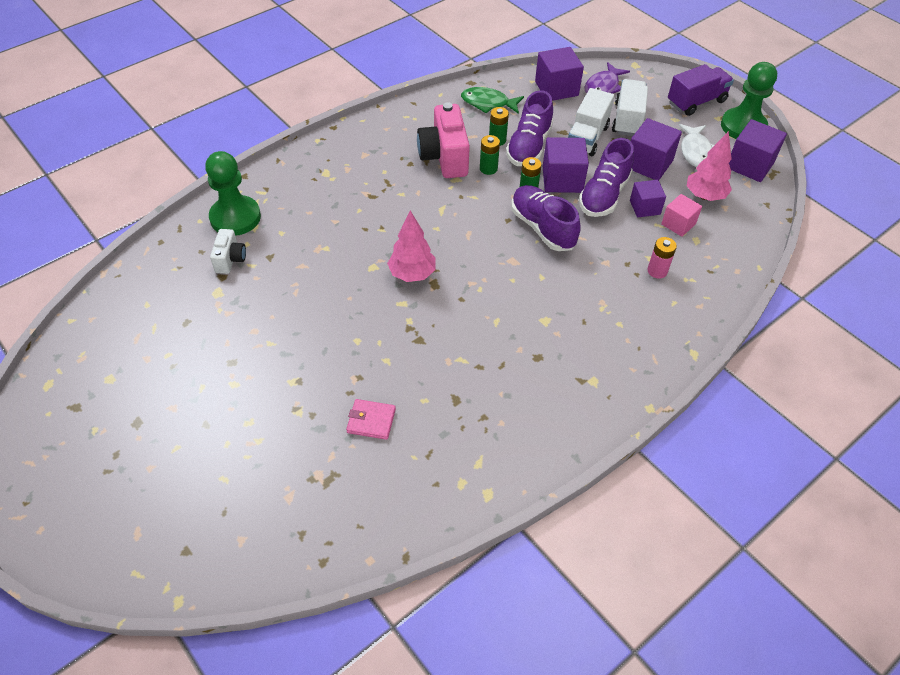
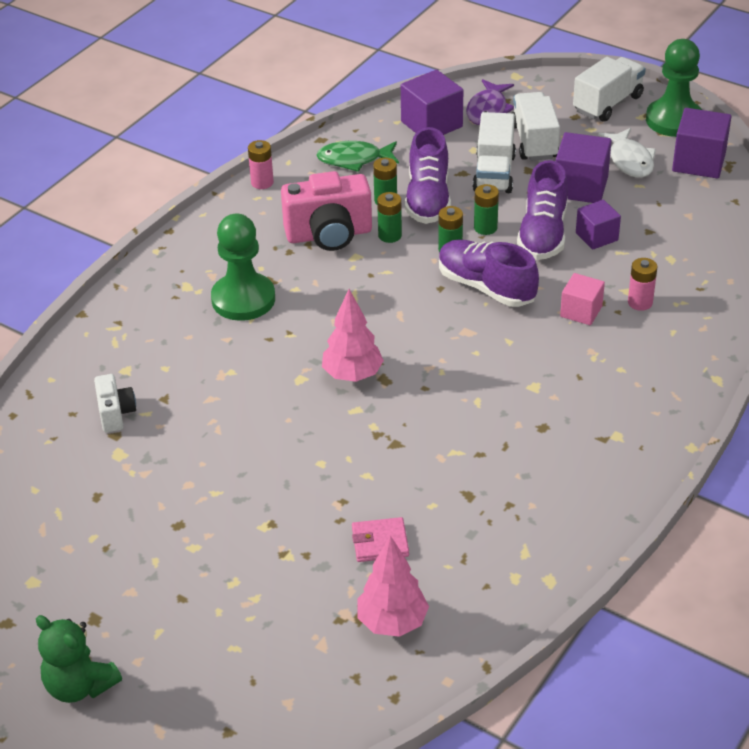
camera: 15 degrees left, 10 degrees down
green pawn [205,151,261,236] -> green pawn moved to [211,214,275,321]
pink camera [417,102,470,178] -> pink camera turned 75 degrees counterclockwise [281,171,372,251]
purple cube [543,137,589,193] -> green battery [474,184,499,235]
pink cube [661,194,702,237] -> pink cube moved to [560,273,605,325]
purple truck [668,64,734,116] -> white truck [573,57,646,122]
pink tree [687,131,732,201] -> pink tree moved to [357,535,429,637]
none -> green teddy bear [36,615,122,703]
none -> pink battery [248,140,274,189]

